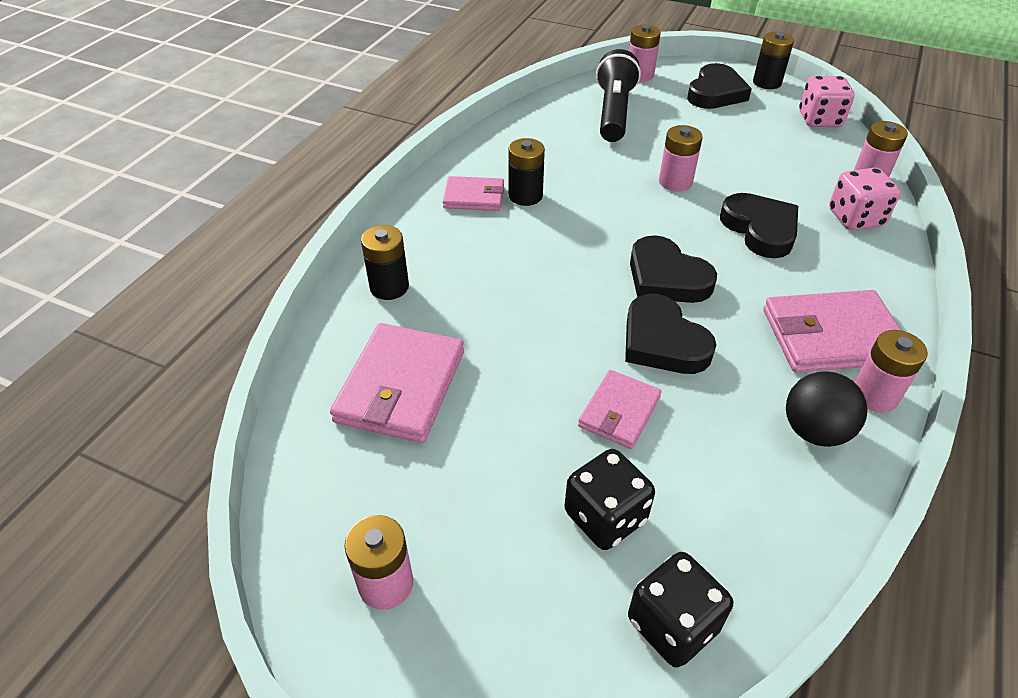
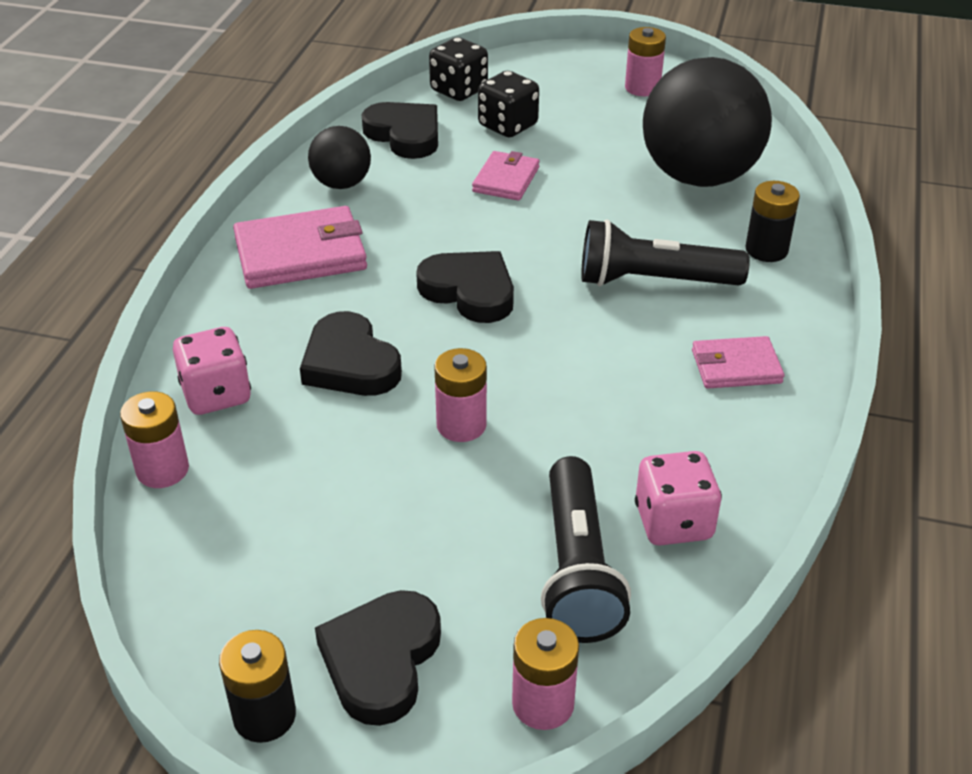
camera: 170 degrees right, 5 degrees down
pink wallet [330,323,464,443] -> black ball [643,57,772,187]
black battery [509,138,545,206] -> none
black heart [625,294,716,374] -> black heart moved to [362,102,438,159]
pink dice [799,76,854,127] -> pink dice moved to [635,451,722,546]
pink battery [854,330,928,413] -> none
none -> black flashlight [581,219,750,286]

